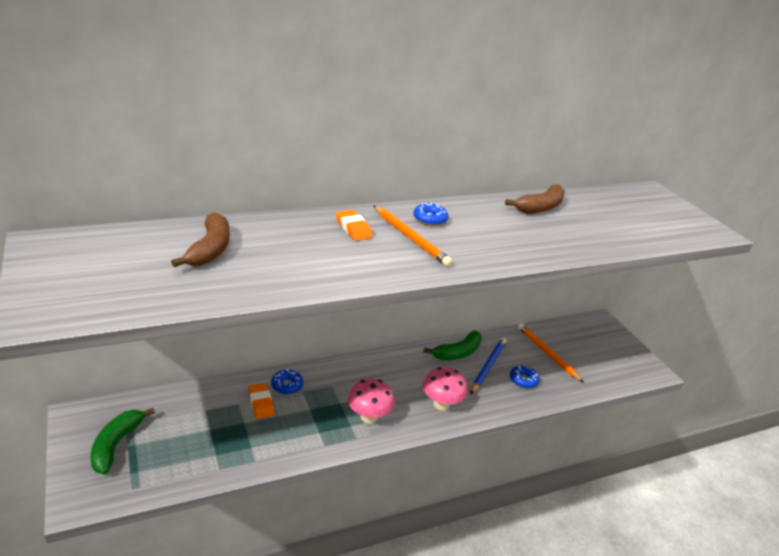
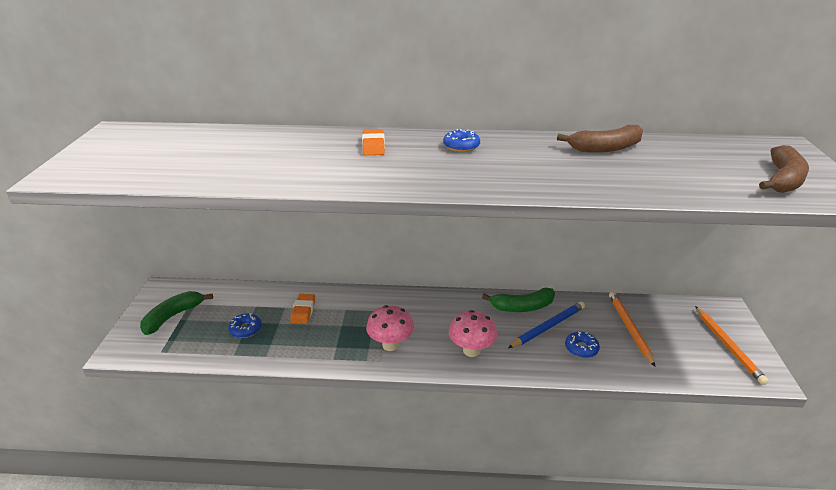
camera: 30 degrees right, 0 degrees up
brown banana [171,212,230,267] -> brown banana moved to [759,145,809,193]
blue donut [271,369,303,394] -> blue donut moved to [228,313,262,338]
orange pencil [373,205,453,267] -> orange pencil moved to [695,306,769,385]

